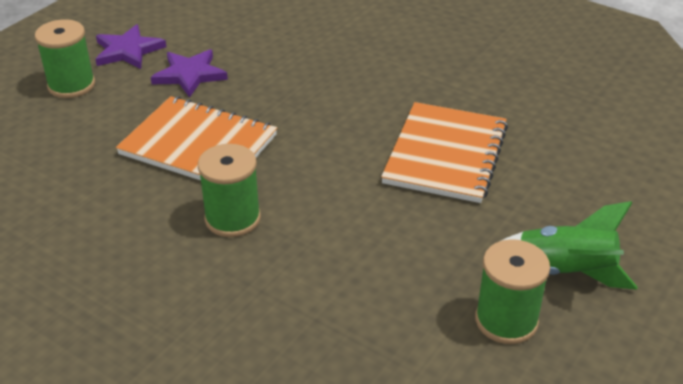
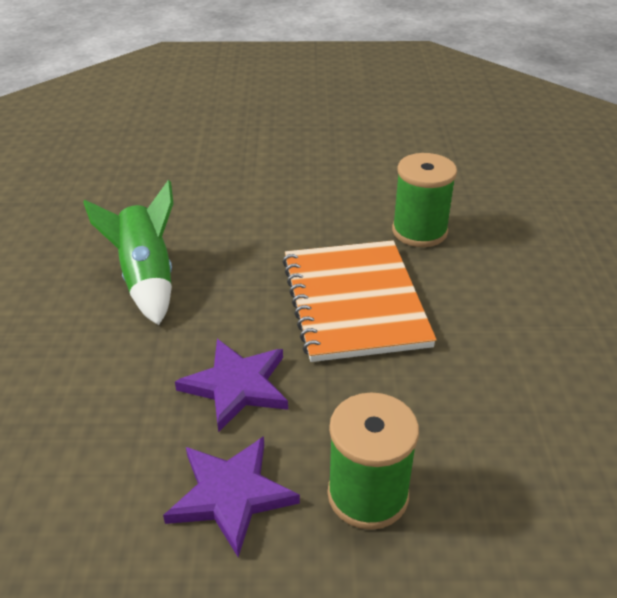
camera: 125 degrees left, 0 degrees up
orange notebook [381,102,508,203] -> none
green spool [475,239,550,344] -> none
green rocket [501,201,638,290] -> green rocket moved to [83,180,173,325]

